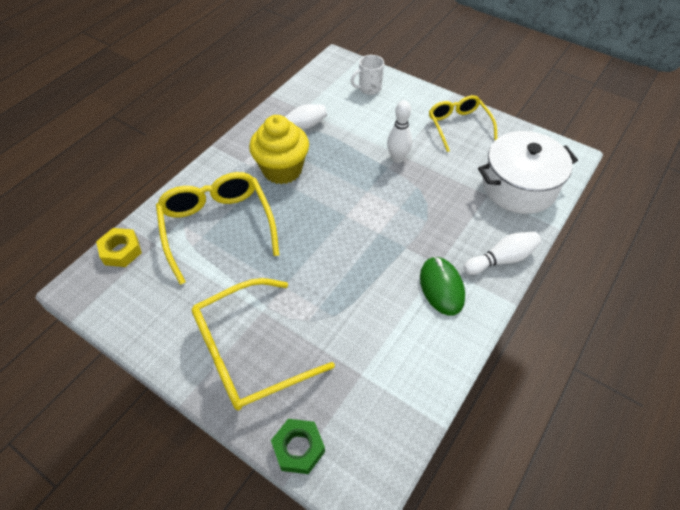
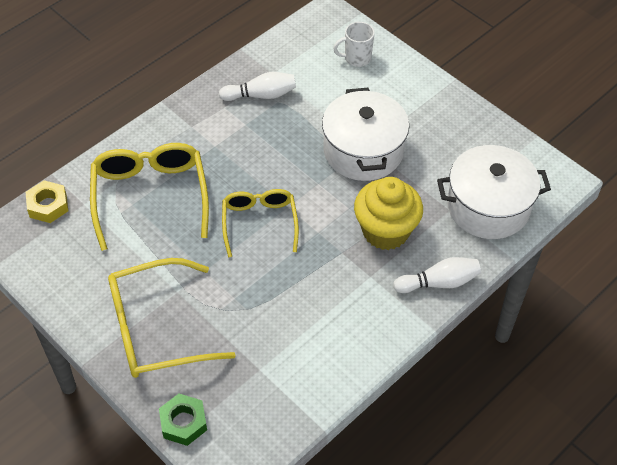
camera: 10 degrees right, 0 degrees up
yellow cupcake [249,115,309,184] -> yellow cupcake moved to [354,177,423,250]
white bowling pin [387,100,412,163] -> white pot [322,88,409,181]
green mouse [420,256,465,316] -> none
yellow glasses [429,95,497,152] -> yellow glasses moved to [222,189,299,258]

